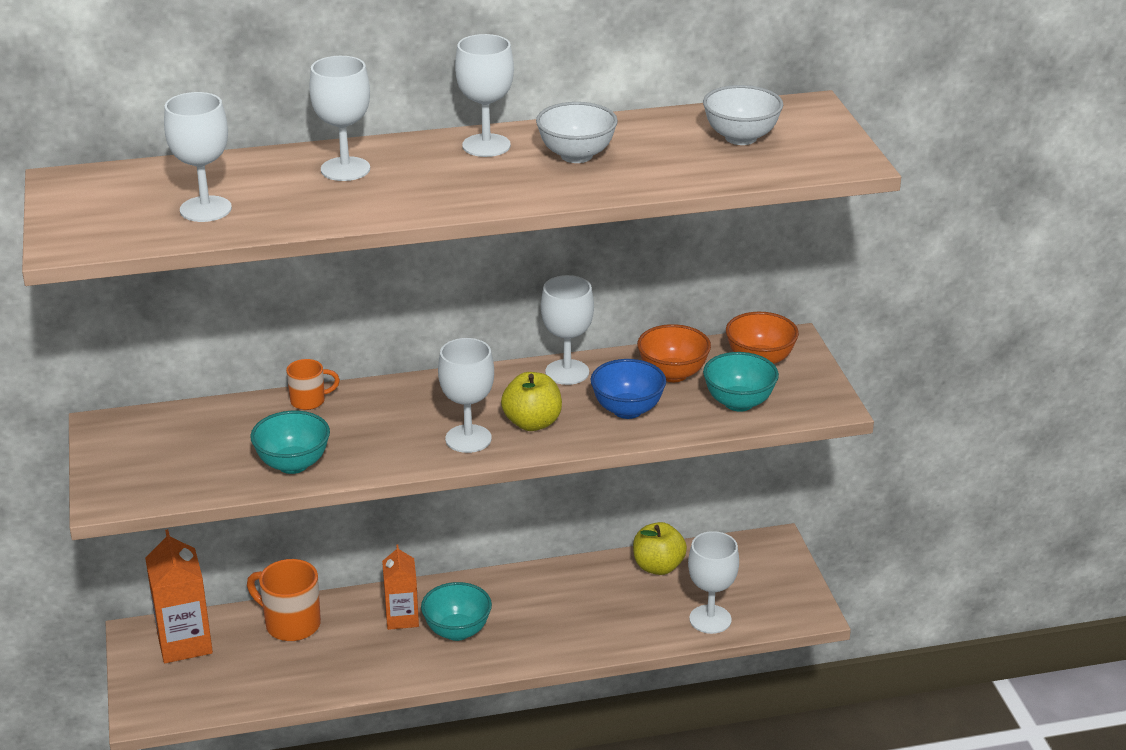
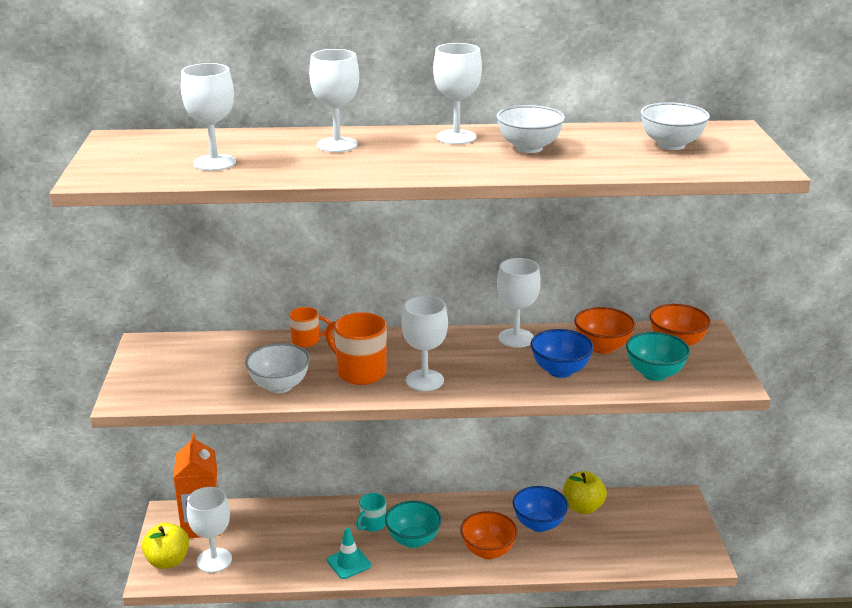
camera: 10 degrees right, 5 degrees down
orange mug [247,559,321,641] -> orange mug moved to [325,312,387,385]
turquoise bowl [250,411,330,474] -> white bowl [245,343,310,393]
orange carton [382,545,419,630] -> turquoise mug [356,493,386,532]
yellow apple [501,372,562,431] -> yellow apple moved to [142,523,189,569]
white goblet [688,531,739,634] -> white goblet moved to [187,487,232,573]
none -> turquoise traffic cone [327,528,371,579]
none -> orange bowl [460,511,518,559]
none -> blue bowl [513,486,568,532]

